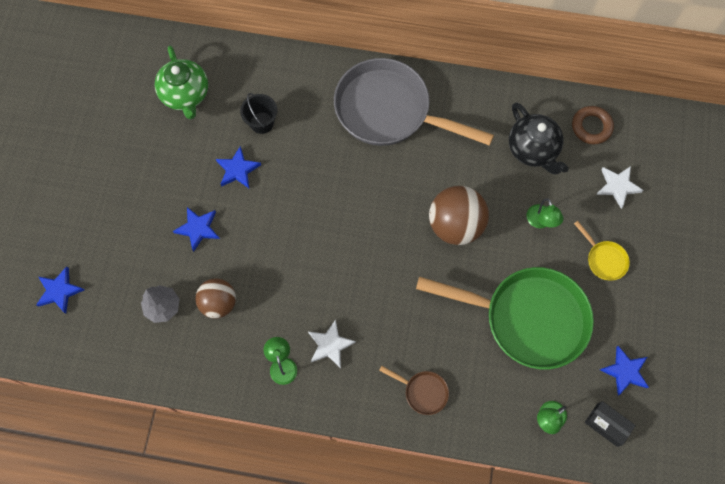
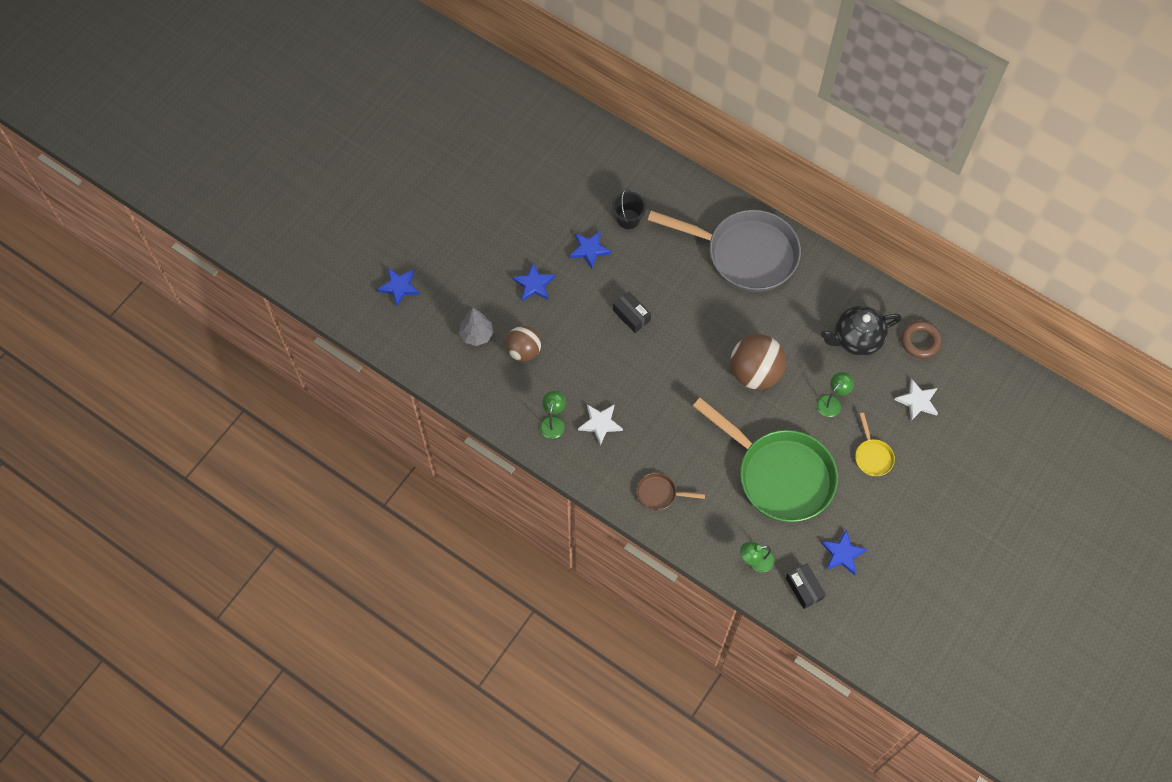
camera: 25 degrees right, 5 degrees down
green teapot [155,46,208,119] -> none
grey pan [334,58,494,146] -> grey pan turned 150 degrees clockwise [648,210,801,292]
brown pan [379,365,449,415] -> brown pan turned 135 degrees clockwise [637,473,705,510]
black teapot [509,102,569,174] -> black teapot turned 75 degrees clockwise [821,306,902,356]
green lamp [526,198,564,228] -> green lamp turned 150 degrees counterclockwise [817,372,854,417]
none -> black box [613,292,651,333]

